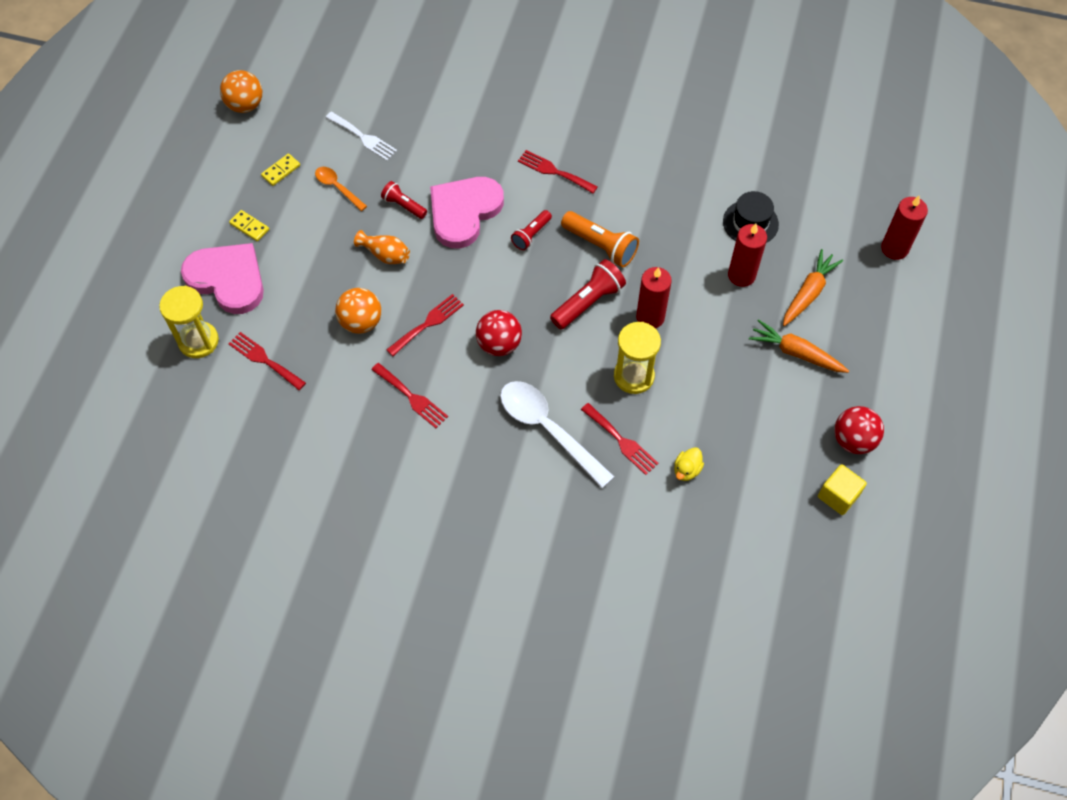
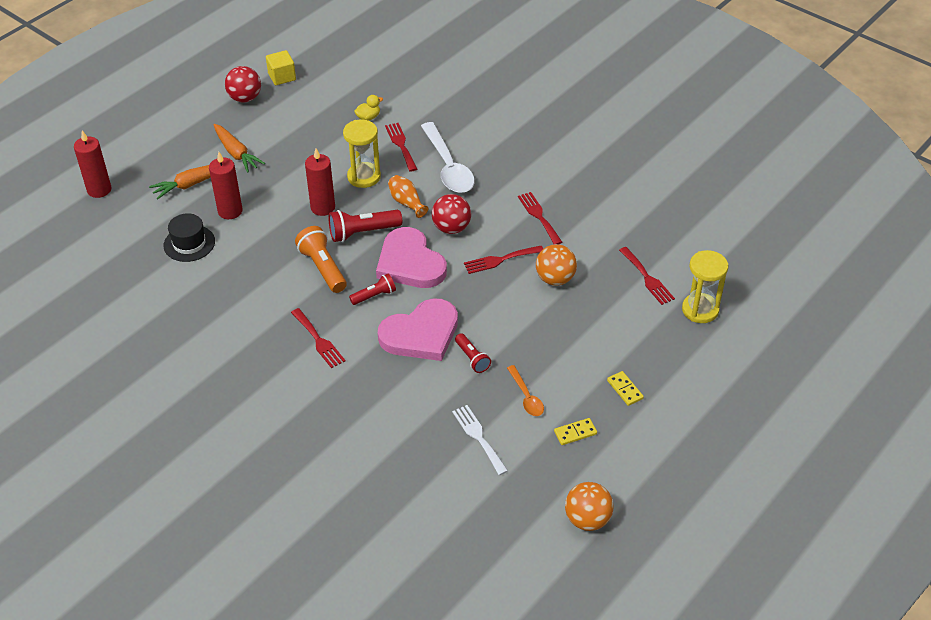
camera: 155 degrees left, 15 degrees down
pink heart [181,243,264,314] -> pink heart moved to [376,227,447,288]
orange vase [354,230,410,264] -> orange vase moved to [388,175,429,218]

